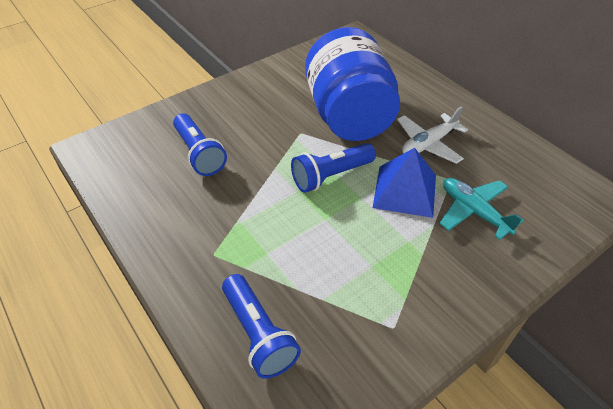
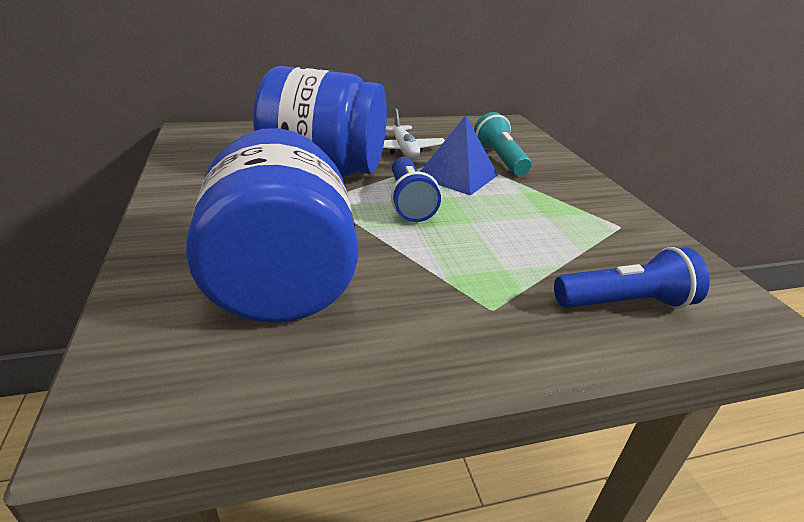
camera: 70 degrees left, 15 degrees down
blue flashlight [173,113,227,176] -> blue jar [186,128,358,323]
turquoise plane [440,178,524,240] -> turquoise flashlight [474,112,532,176]

